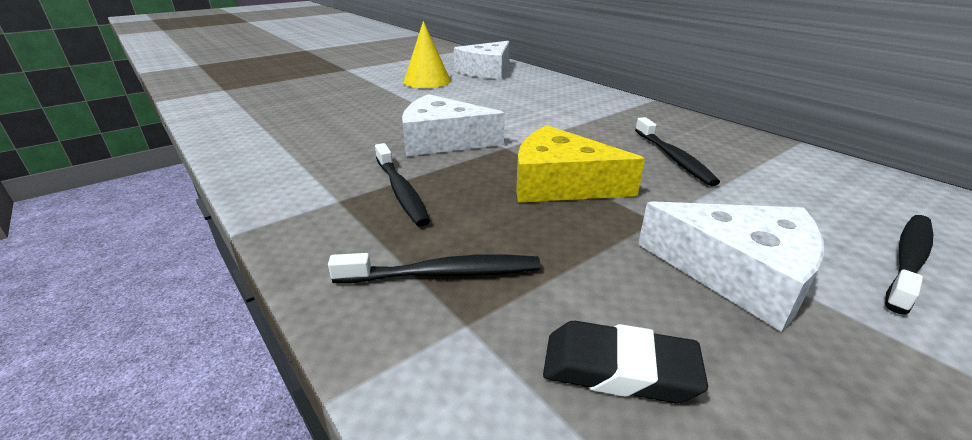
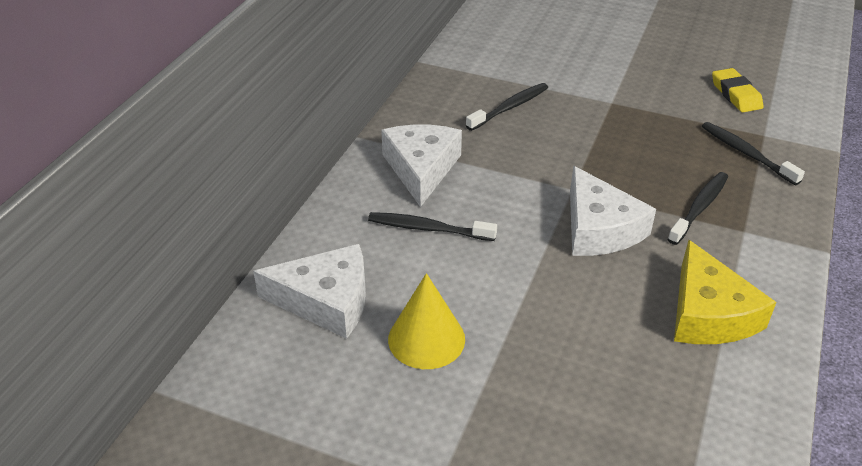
camera: 120 degrees left, 10 degrees up
yellow cheese [516,125,645,203] -> yellow cheese moved to [674,240,776,344]
black eraser [543,321,708,403] -> yellow eraser [712,68,763,112]
white cheese [638,201,824,332] -> white cheese moved to [381,125,462,207]
black toothbrush [885,215,933,315] -> black toothbrush moved to [368,212,497,241]

